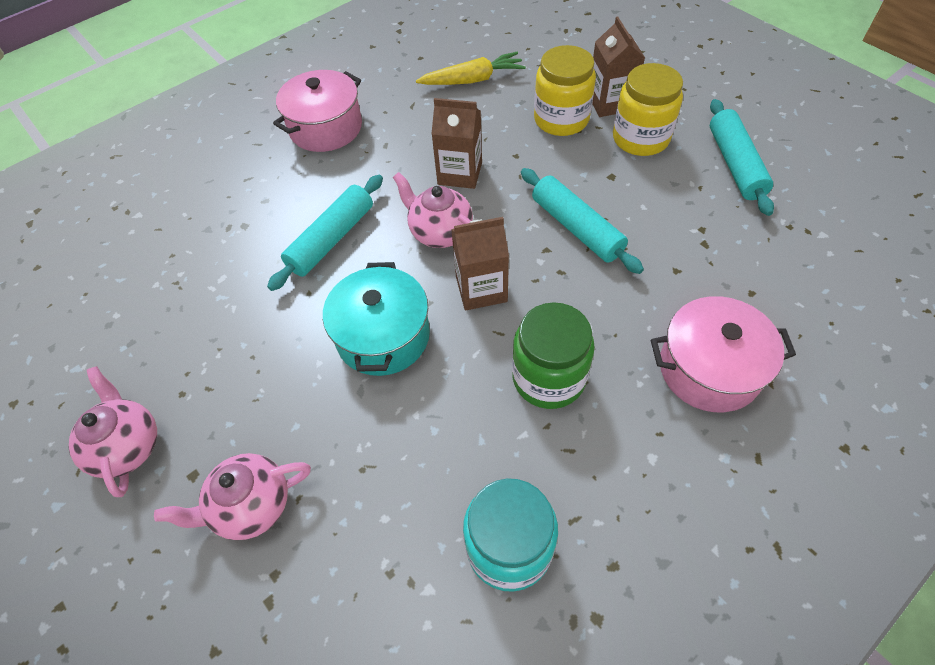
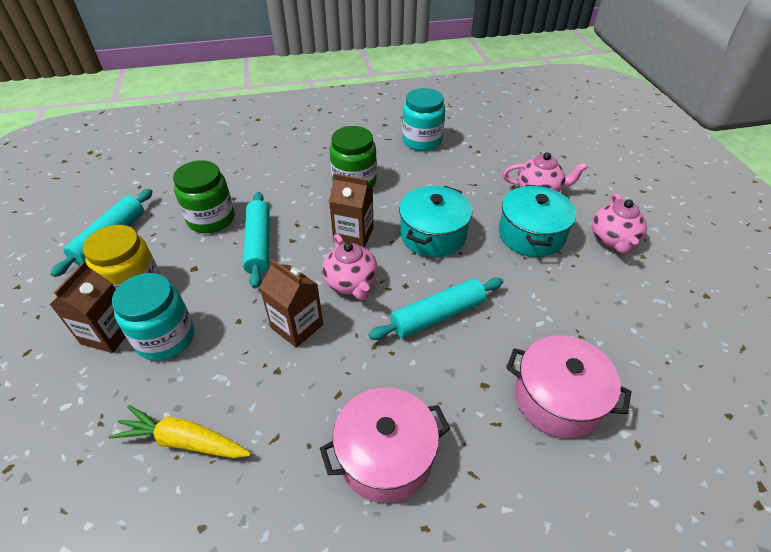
camera: 155 degrees left, 10 degrees down
yellow jar [534,45,596,136] -> turquoise jar [112,273,194,361]
pink pot [651,296,796,412] -> pink pot moved to [506,335,631,438]
none -> green jar [173,160,234,233]
none -> turquoise pot [499,185,576,257]

